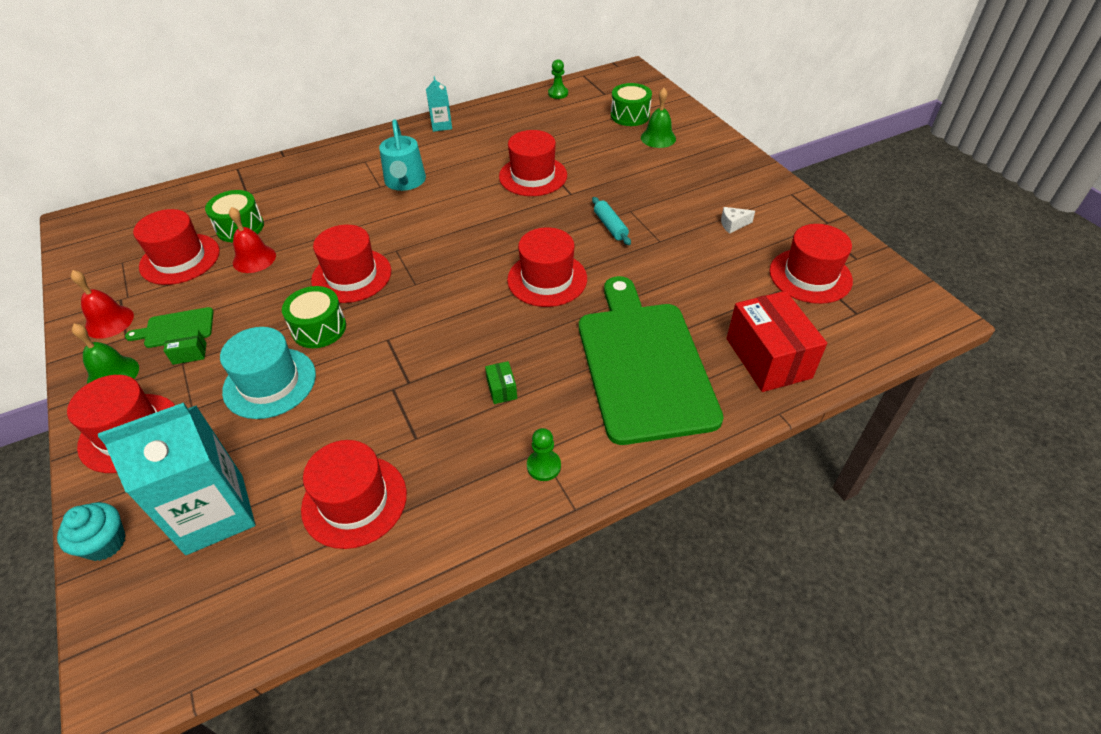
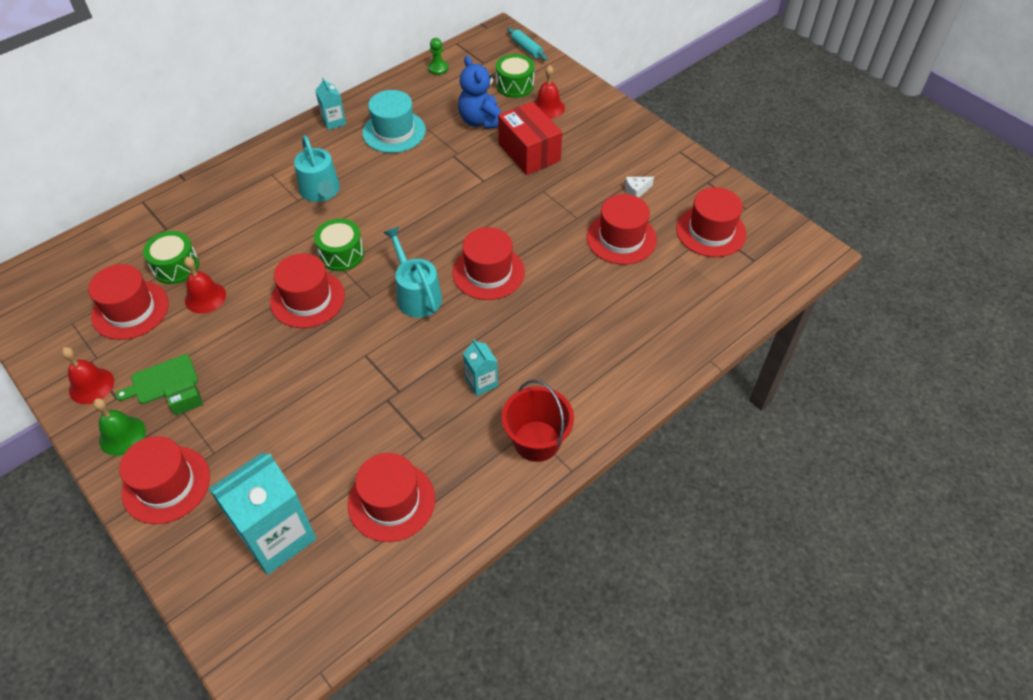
camera: 15 degrees left, 5 degrees up
turquoise cupcake [57,502,126,561] -> none
turquoise hat [220,327,316,419] -> turquoise hat moved to [362,90,426,153]
green drum [282,286,346,348] -> green drum moved to [314,219,364,271]
green box [485,361,517,404] -> turquoise carton [463,339,498,396]
red hat [499,130,567,196] -> red hat moved to [587,194,657,265]
green pawn [527,428,561,481] -> red bucket [502,380,574,462]
green cutting board [579,276,724,445] -> none
turquoise rolling pin [592,197,631,245] -> turquoise rolling pin moved to [507,28,547,61]
green bell [641,88,676,148] -> red bell [534,65,565,119]
red box [727,291,827,392] -> red box moved to [498,101,562,175]
none -> turquoise watering can [383,227,442,318]
none -> blue teddy bear [458,56,501,129]

